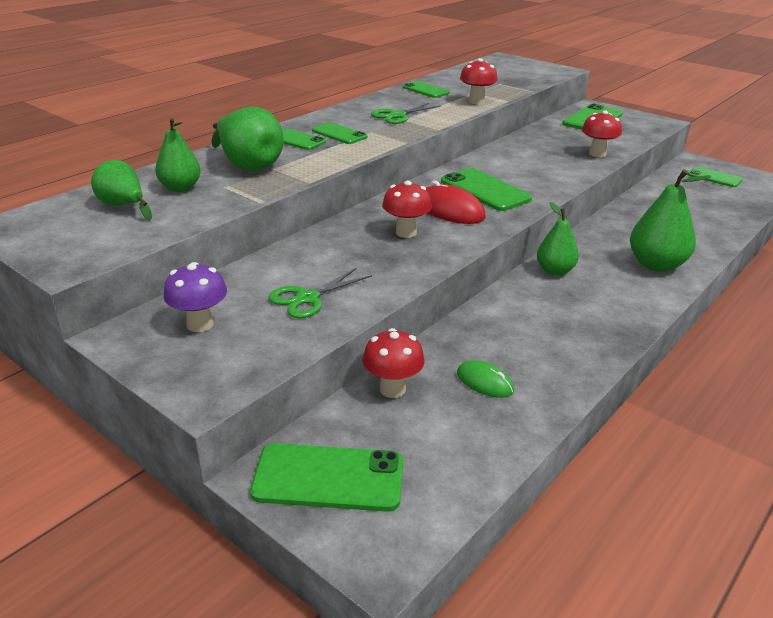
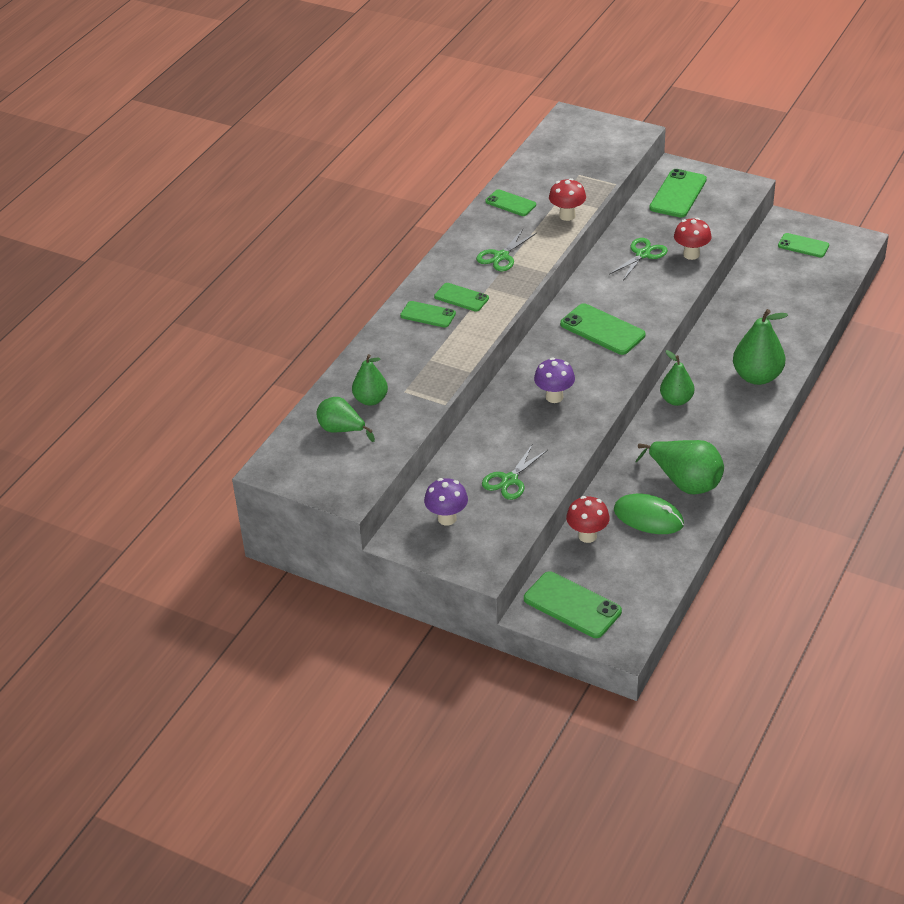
camera: 10 degrees left, 10 degrees up
green pear [212,107,284,171] -> green pear moved to [636,440,724,494]
green phone [250,443,403,512] -> green phone turned 45 degrees clockwise [524,571,622,638]
red mushroom [382,180,432,238] -> purple mushroom [534,358,575,403]
red mouse [426,181,486,224] -> none
green mouse [457,360,514,398] -> green mouse [614,494,684,534], size x1.62
none -> green scissors [609,238,668,280]

